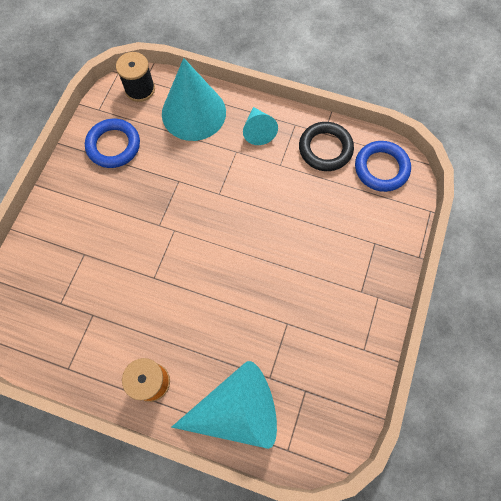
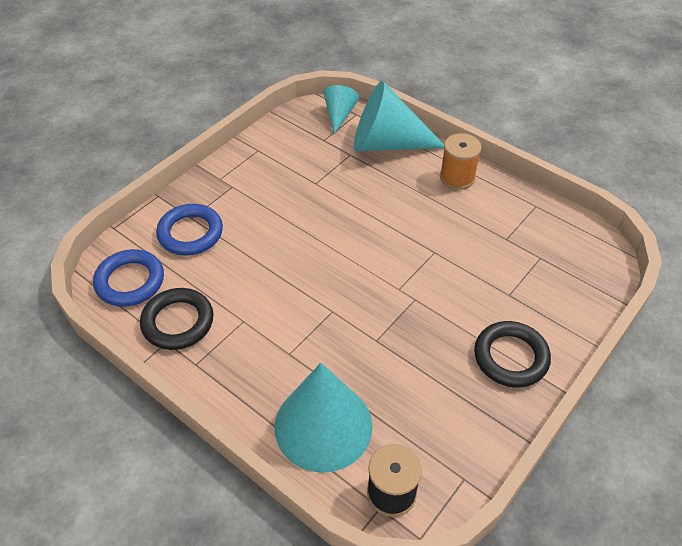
camera: 160 degrees left, 20 degrees down
blue ring [85,119,140,168] -> blue ring moved to [156,204,223,255]
turquoise cone [243,107,278,145] -> turquoise cone moved to [323,85,359,135]
none -> black ring [474,321,551,388]

